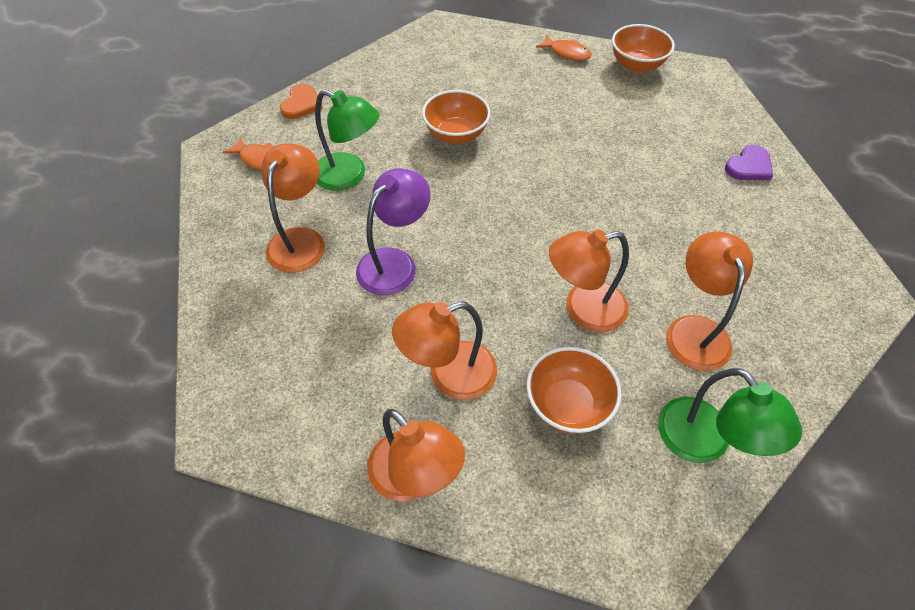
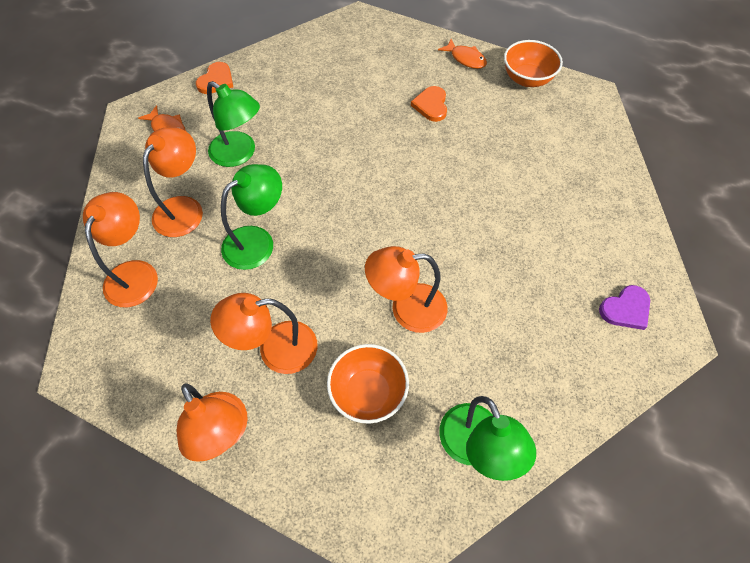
camera: 10 degrees right, 5 degrees up
purple lamp [356,168,430,295] -> green lamp [221,164,282,270]
orange bowl [422,90,491,144] -> none
orange lamp [666,231,753,371] -> orange lamp moved to [83,192,158,307]
purple heart [725,145,773,180] -> purple heart moved to [599,285,650,330]
none -> orange heart [411,86,447,122]

